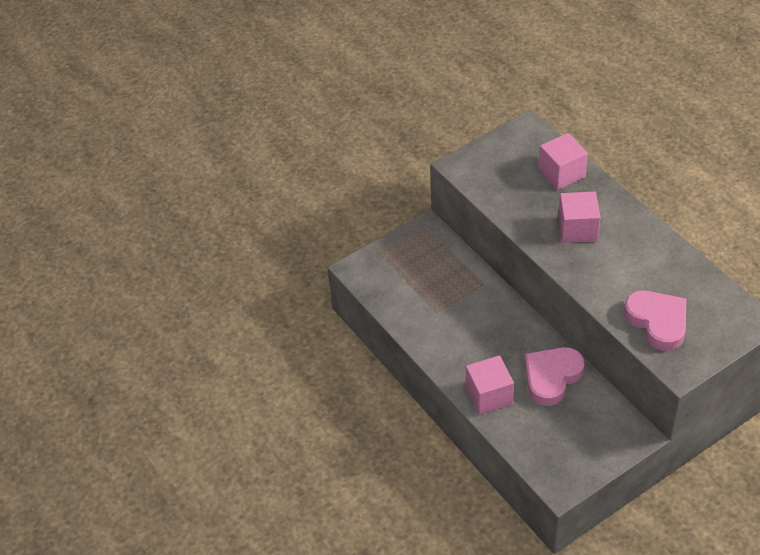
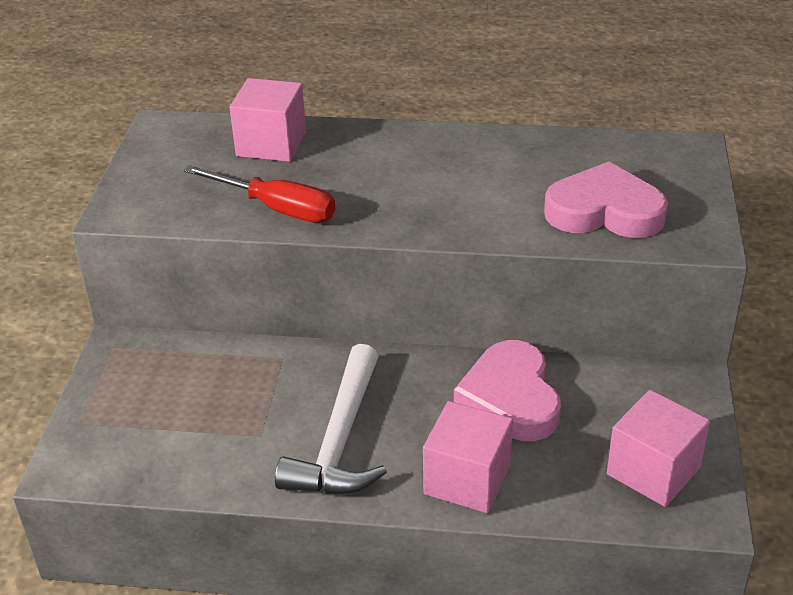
camera: 50 degrees left, 10 degrees down
pink cube [558,192,600,243] -> pink cube moved to [607,390,710,507]
none -> red screwdriver [183,165,335,223]
none -> white hammer [275,344,387,494]

